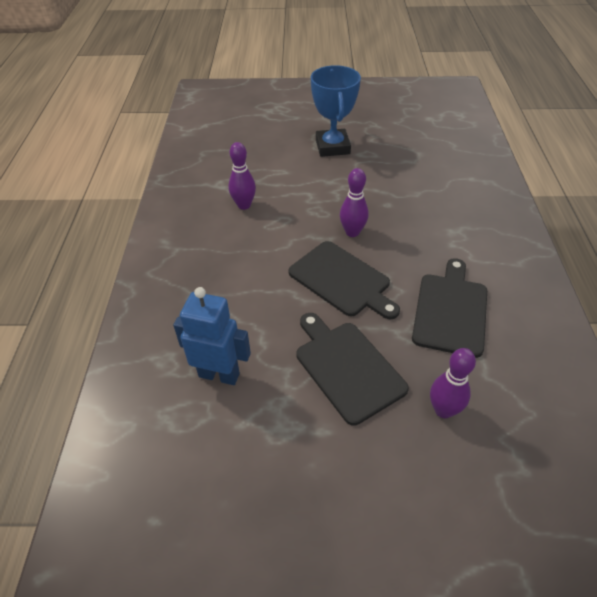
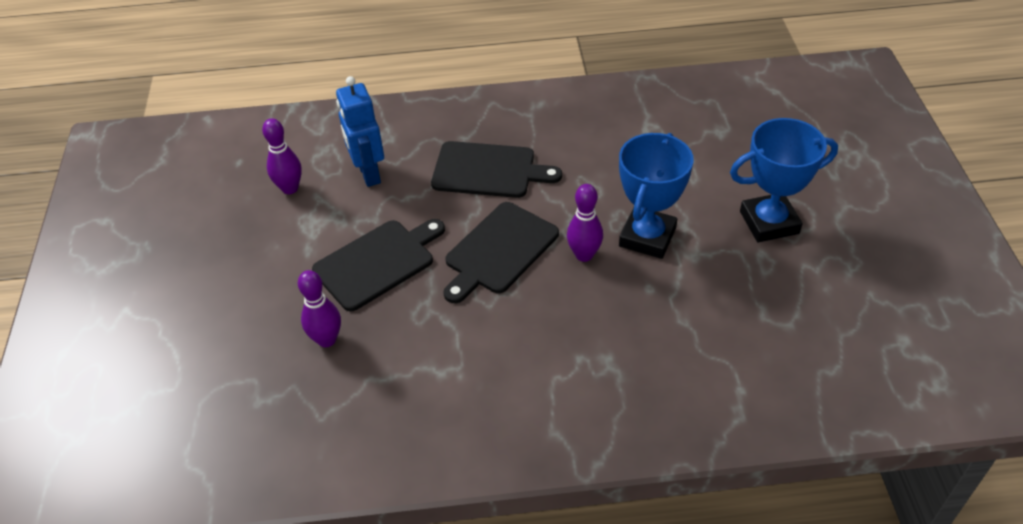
camera: 85 degrees right, 0 degrees up
blue robot [173,287,251,385] -> blue robot turned 150 degrees clockwise [336,76,384,187]
purple bowling pin [228,142,256,210] -> purple bowling pin moved to [262,118,302,194]
black cutting board [412,258,487,358] -> black cutting board moved to [431,141,562,198]
none -> blue trophy [619,133,694,259]

